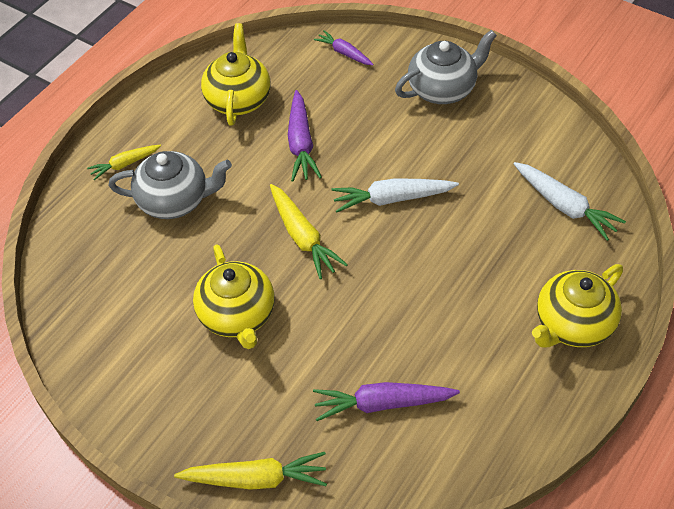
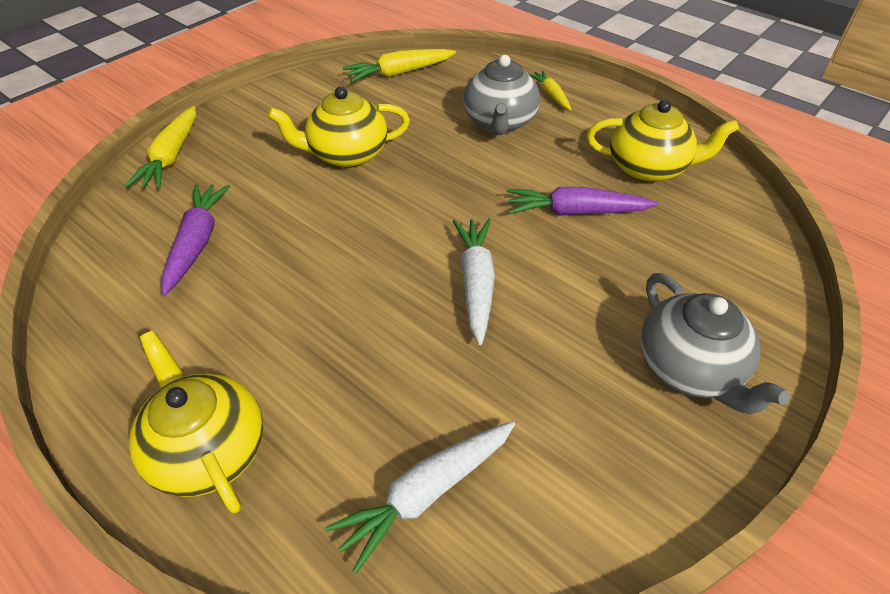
camera: 95 degrees right, 5 degrees down
yellow carrot [270,184,348,279] -> yellow carrot moved to [343,49,456,82]
purple carrot [314,30,374,65] -> none

